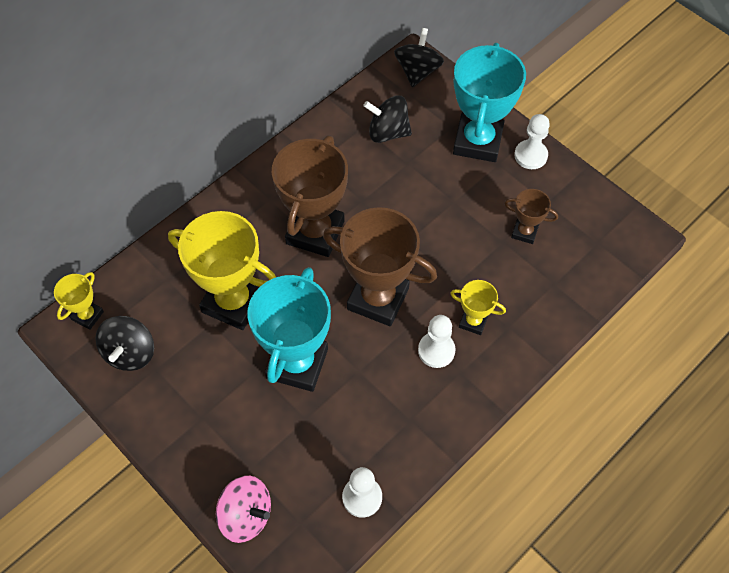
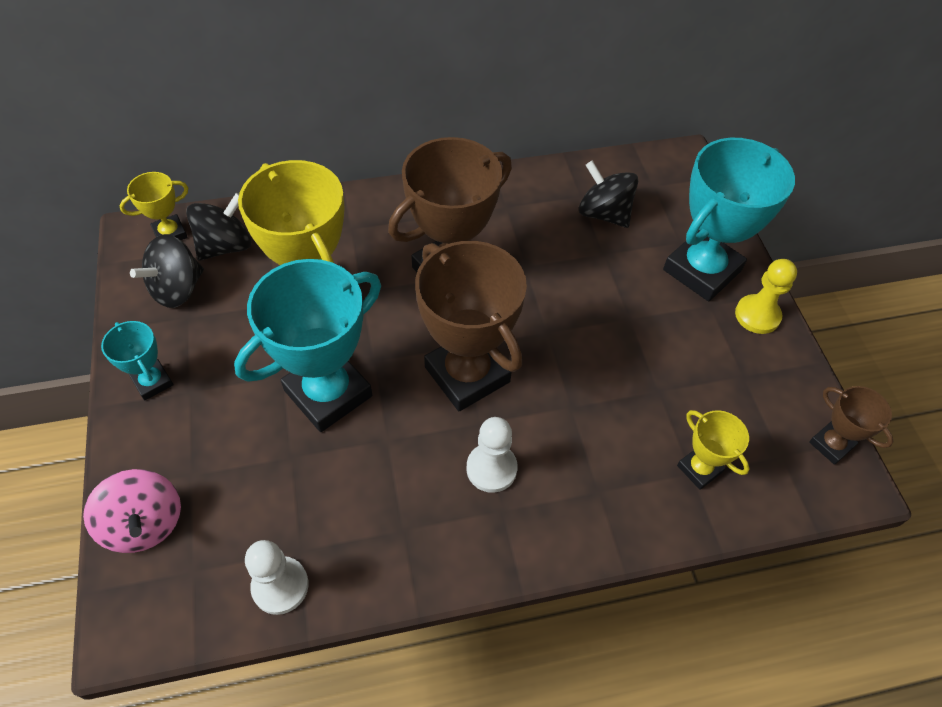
camera: 30 degrees right, 5 degrees down
black spinning top [394,28,444,87] -> black spinning top moved to [186,193,252,261]
yellow trophy [450,280,506,335] -> yellow trophy moved to [677,410,749,490]
brown trophy [505,189,558,244] -> brown trophy moved to [809,386,893,465]
white pawn [514,114,550,169] -> yellow pawn [735,259,797,334]
none -> turquoise trophy [101,321,174,400]

